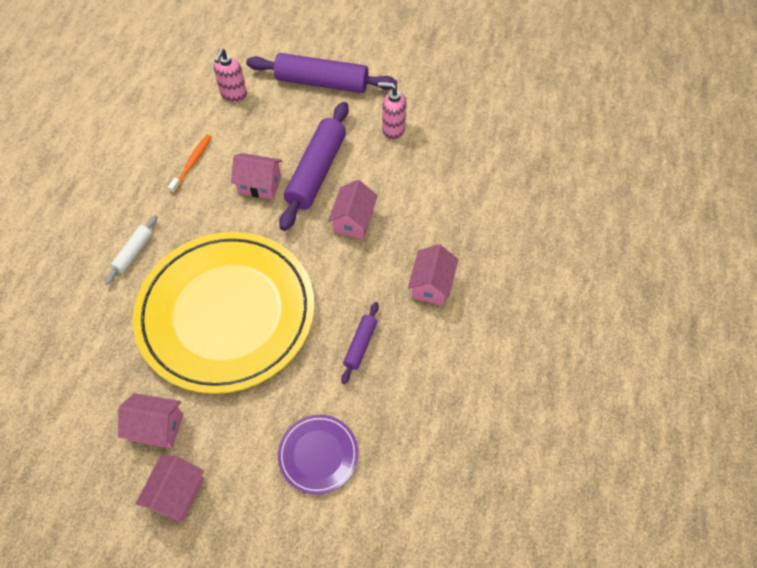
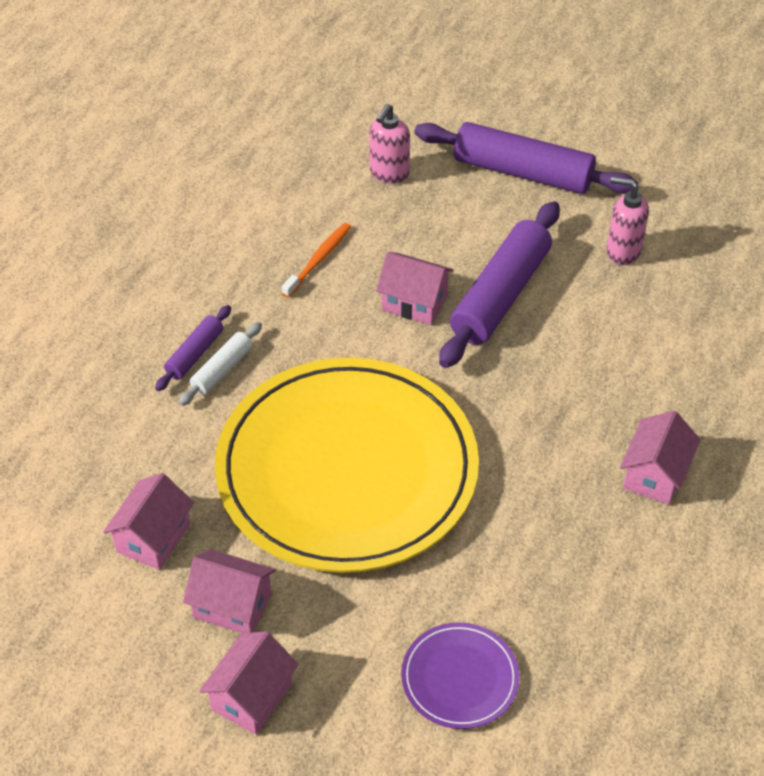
camera: 10 degrees right, 10 degrees down
pink house [328,180,378,239] -> pink house moved to [103,473,194,570]
purple rolling pin [341,302,379,384] -> purple rolling pin moved to [155,305,231,391]

